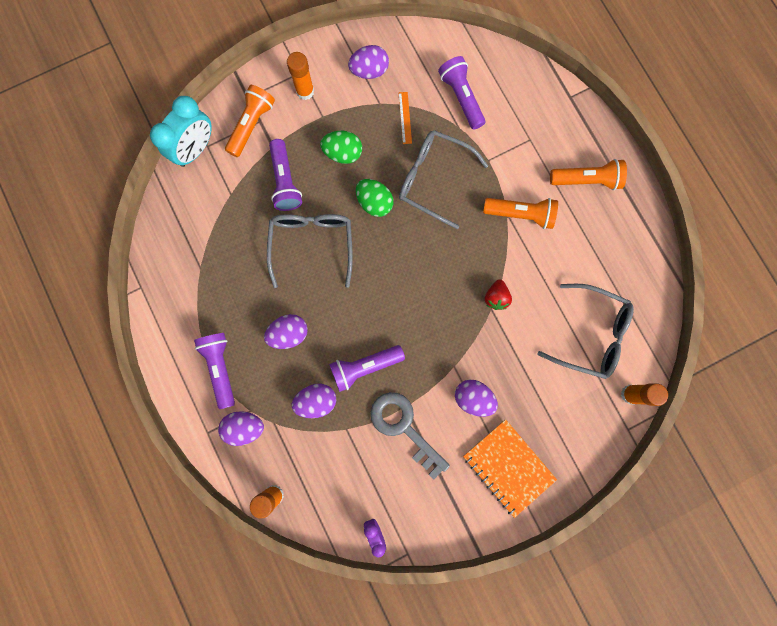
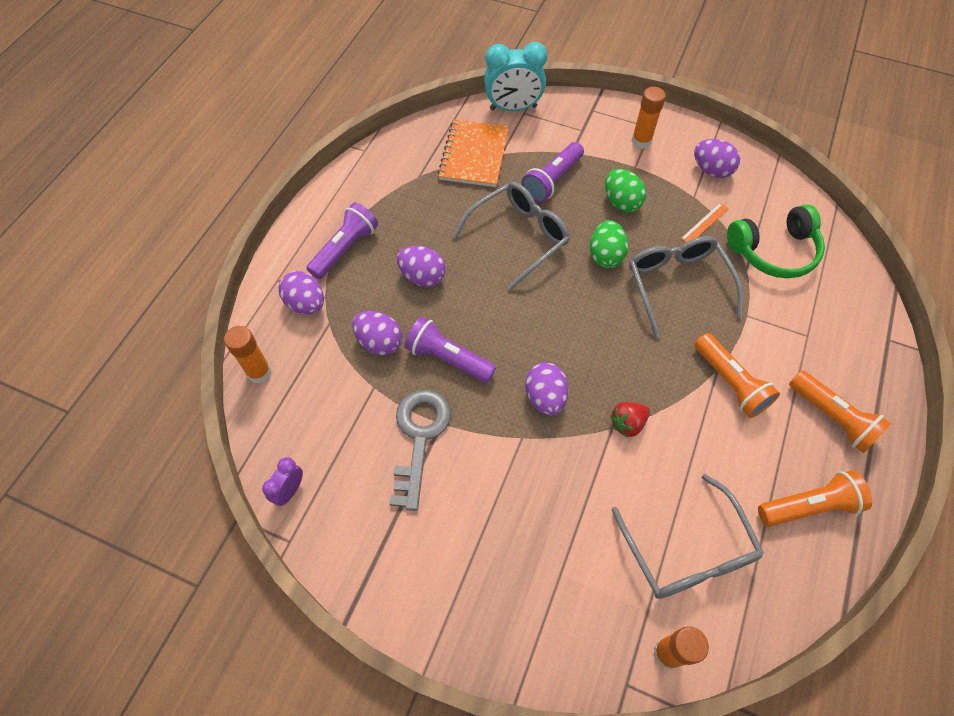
camera: 50 degrees right, 20 degrees down
orange flashlight [225,85,275,157] -> orange flashlight moved to [758,470,872,527]
purple flashlight [438,56,485,130] -> green headphones [727,204,825,278]
purple egg [455,380,498,417] -> purple egg moved to [525,362,568,415]
orange notebook [463,419,557,518] -> orange notebook moved to [438,119,509,187]

